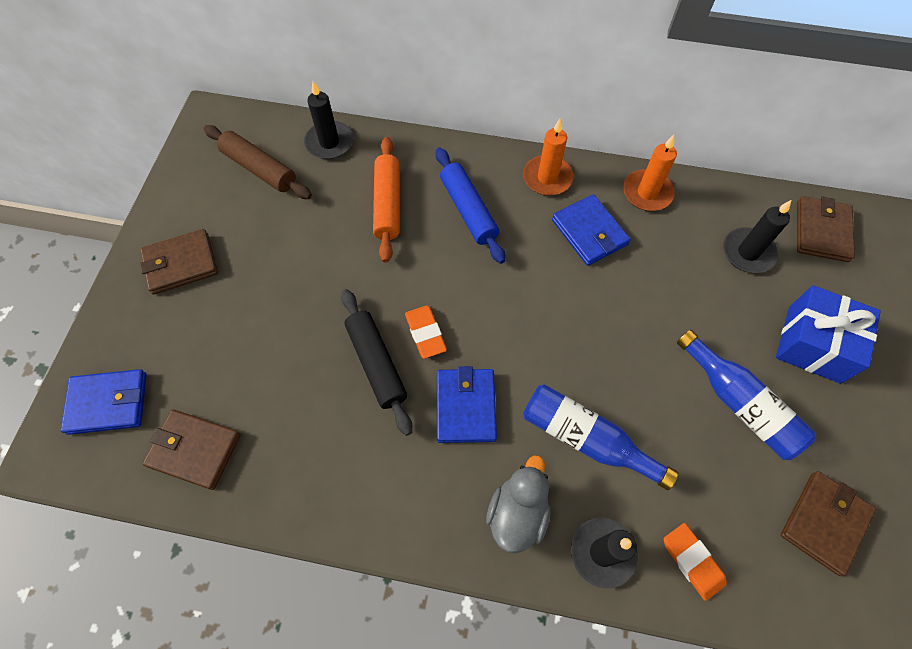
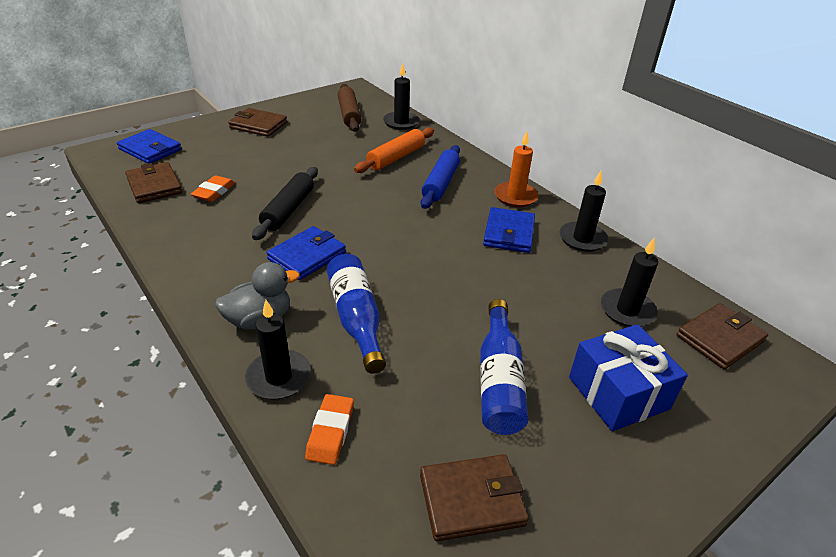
camera: 40 degrees right, 25 degrees down
orange eraser [405,306,447,359] -> orange eraser moved to [191,175,235,202]
orange candle [623,135,677,211] -> black candle [559,171,608,252]

